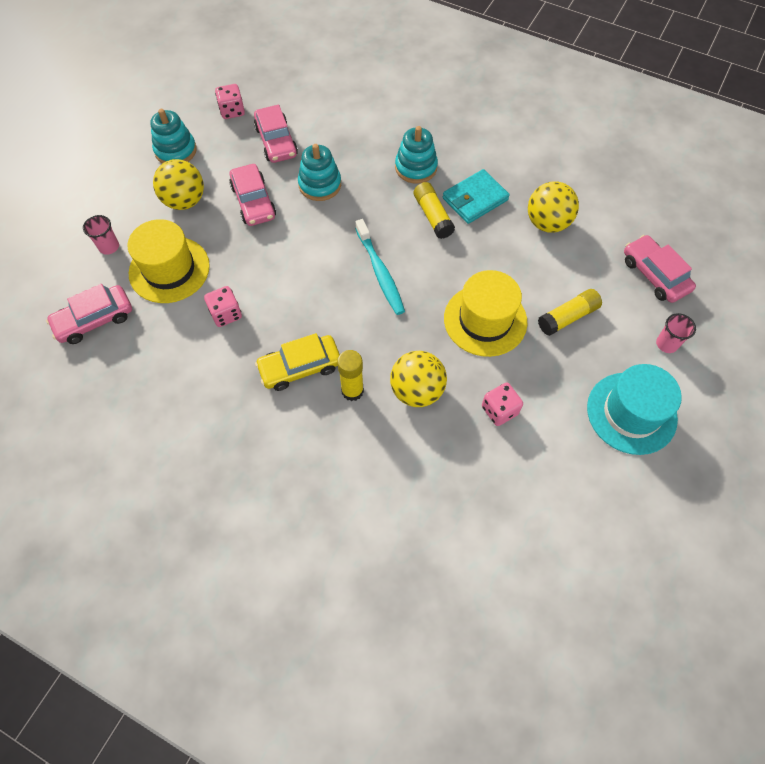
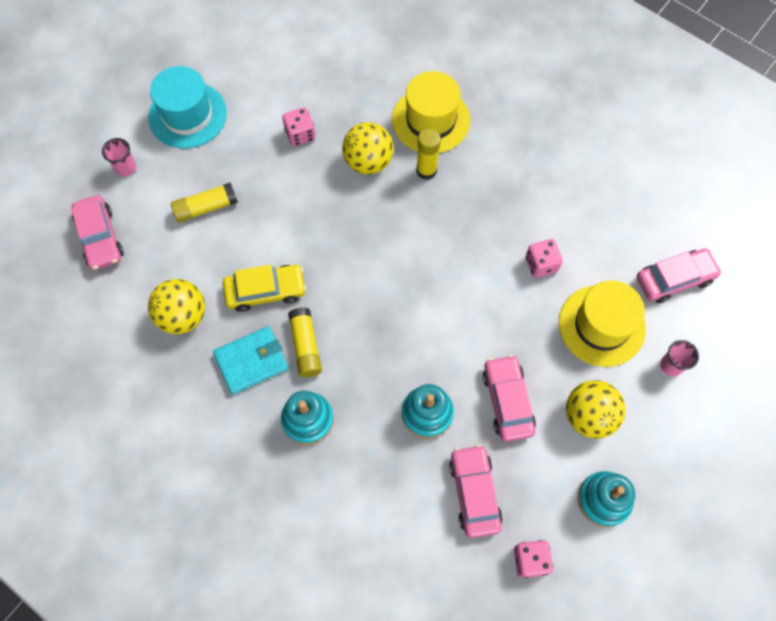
camera: 170 degrees left, 5 degrees up
yellow car [255,333,340,391] -> yellow car moved to [223,265,306,312]
turquoise toothbrush [355,219,405,315] -> none
yellow hat [444,270,527,357] -> yellow hat moved to [392,71,470,153]

